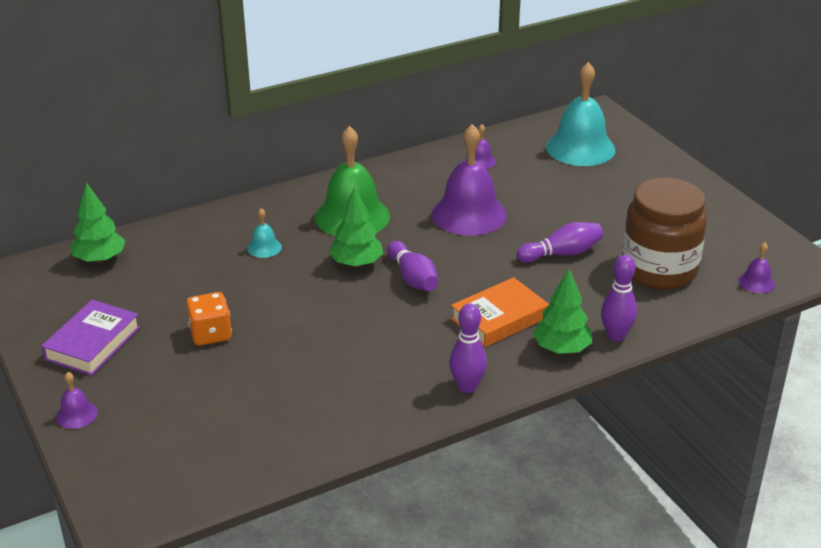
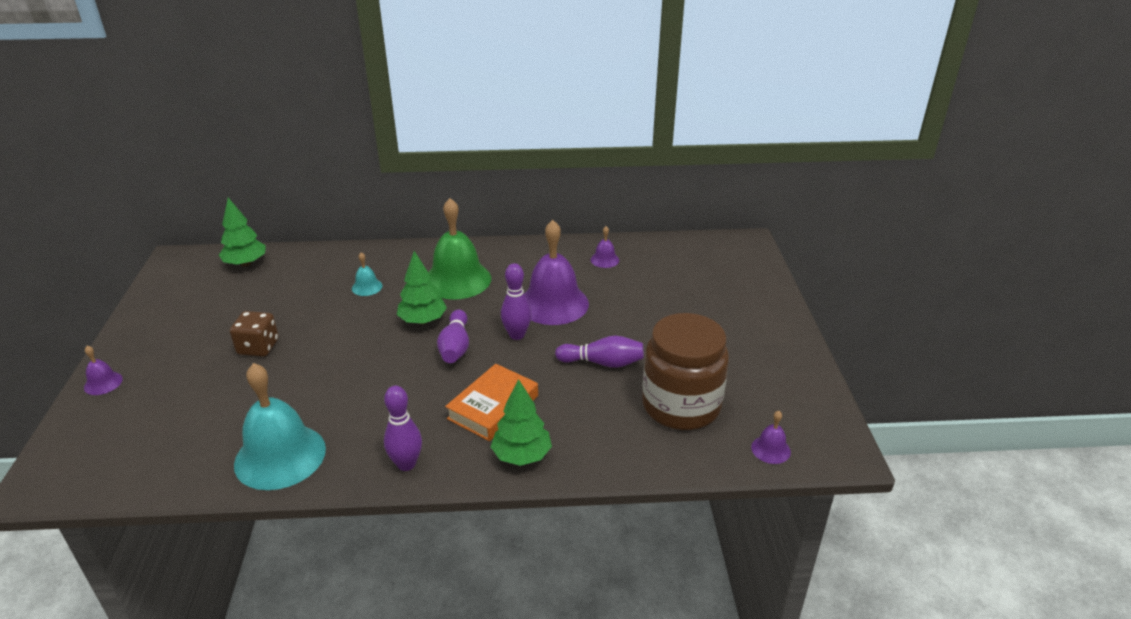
camera: 25 degrees right, 0 degrees up
purple book [41,300,140,376] -> none
orange dice [186,292,232,346] -> brown dice [230,311,279,357]
orange book [451,277,549,347] -> orange book turned 45 degrees counterclockwise [445,364,538,441]
turquoise bell [546,62,615,166] -> turquoise bell moved to [234,363,326,490]
purple bowling pin [601,255,637,341] -> purple bowling pin moved to [501,263,532,340]

